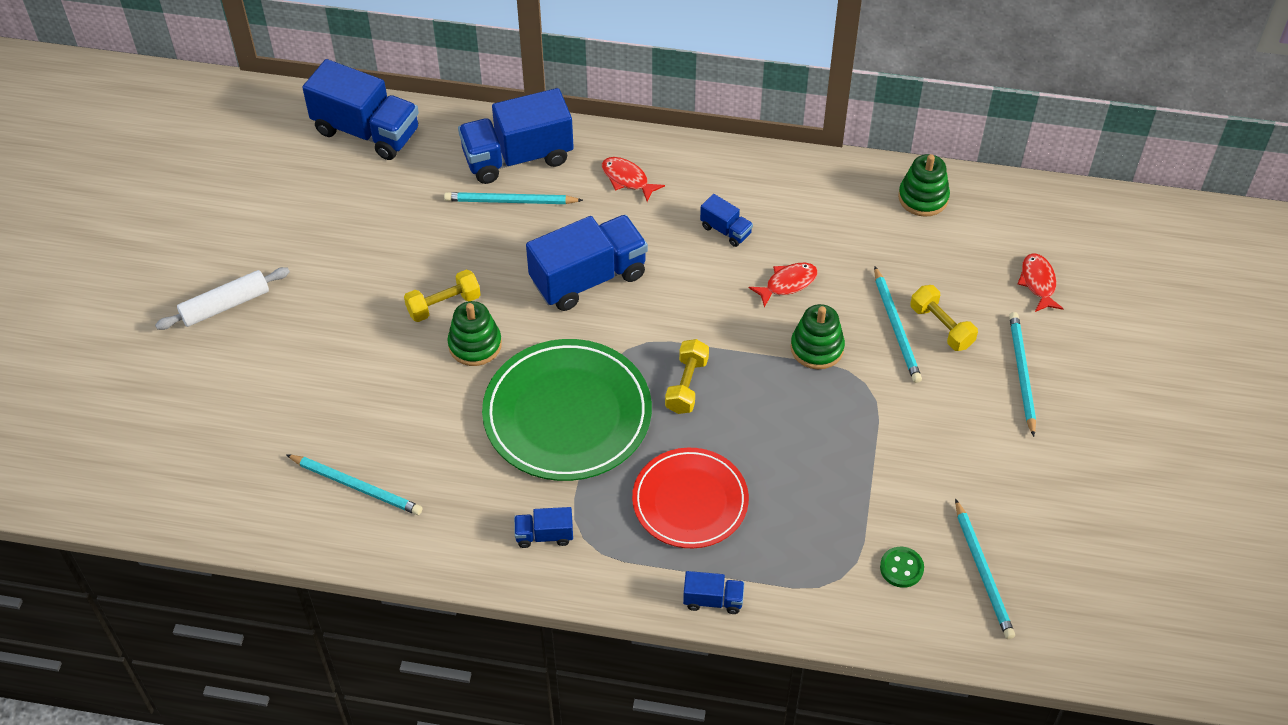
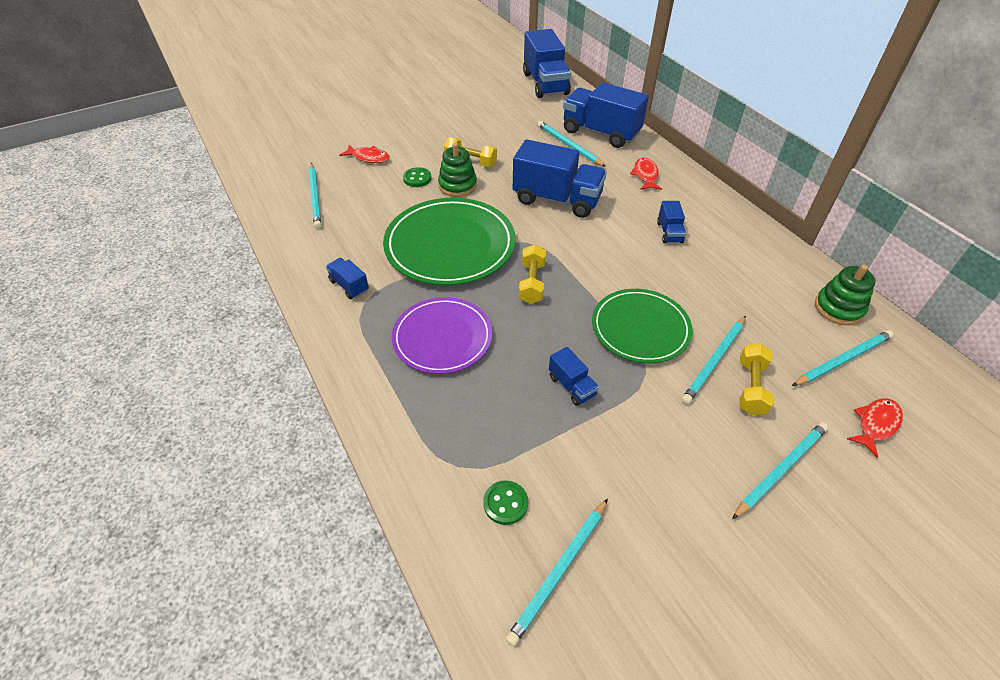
camera: 50 degrees right, 5 degrees down
white rolling pin [155,267,290,330] -> none
red plate [632,448,749,548] -> purple plate [392,297,492,374]
yellow dumbbell [665,339,709,414] -> yellow dumbbell turned 60 degrees counterclockwise [519,244,546,304]
blue truck [683,571,744,614] -> blue truck moved to [549,347,599,406]
red fish [749,263,818,308] -> red fish moved to [339,145,390,163]
green stacking toy [791,304,845,369] -> green plate [592,289,693,363]
none -> green button [403,167,432,187]
none -> turquoise pencil [792,330,894,386]

